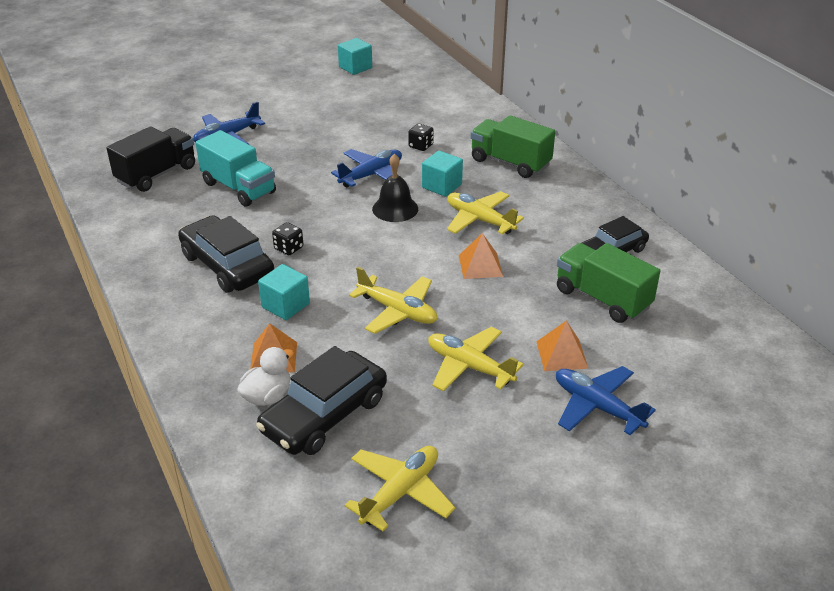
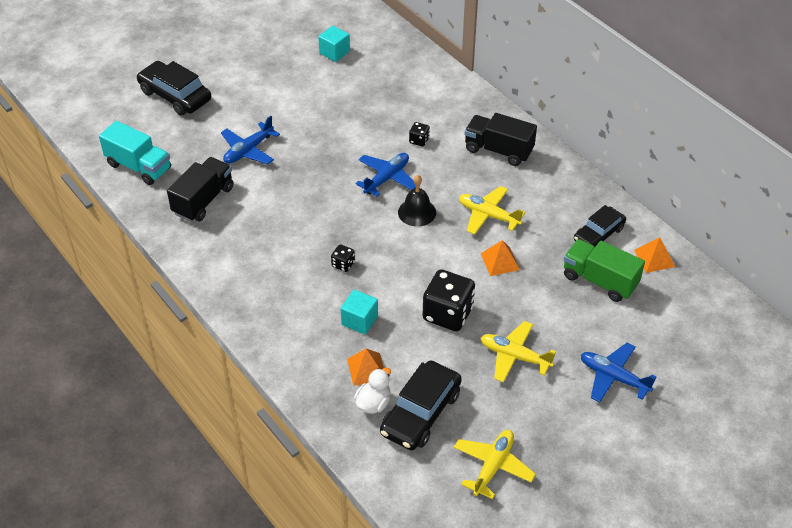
camera: 10 degrees left, 10 degrees up
black car [178,215,274,293] -> black car moved to [137,61,211,115]
turquoise truck [195,130,276,207] -> turquoise truck moved to [99,121,171,185]
yellow plane [349,267,437,334] -> black dice [423,269,475,331]
turquoise cube [422,151,463,197] -> none
green truck [471,115,555,178] -> black truck [464,113,537,166]
orange pyramid [536,321,588,371] -> orange pyramid moved to [634,237,675,273]

